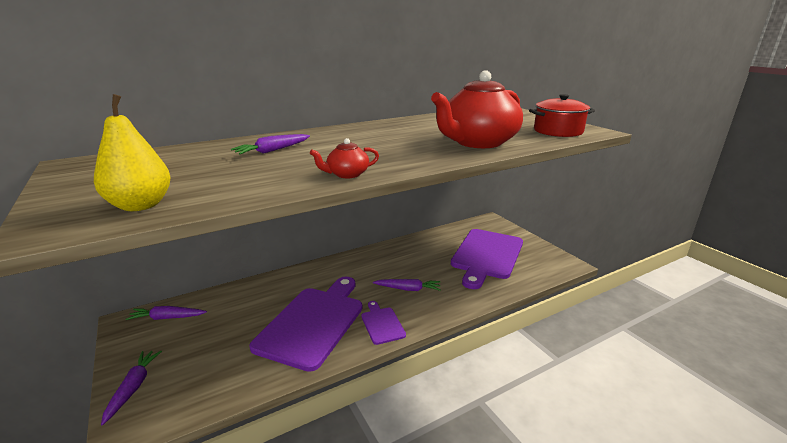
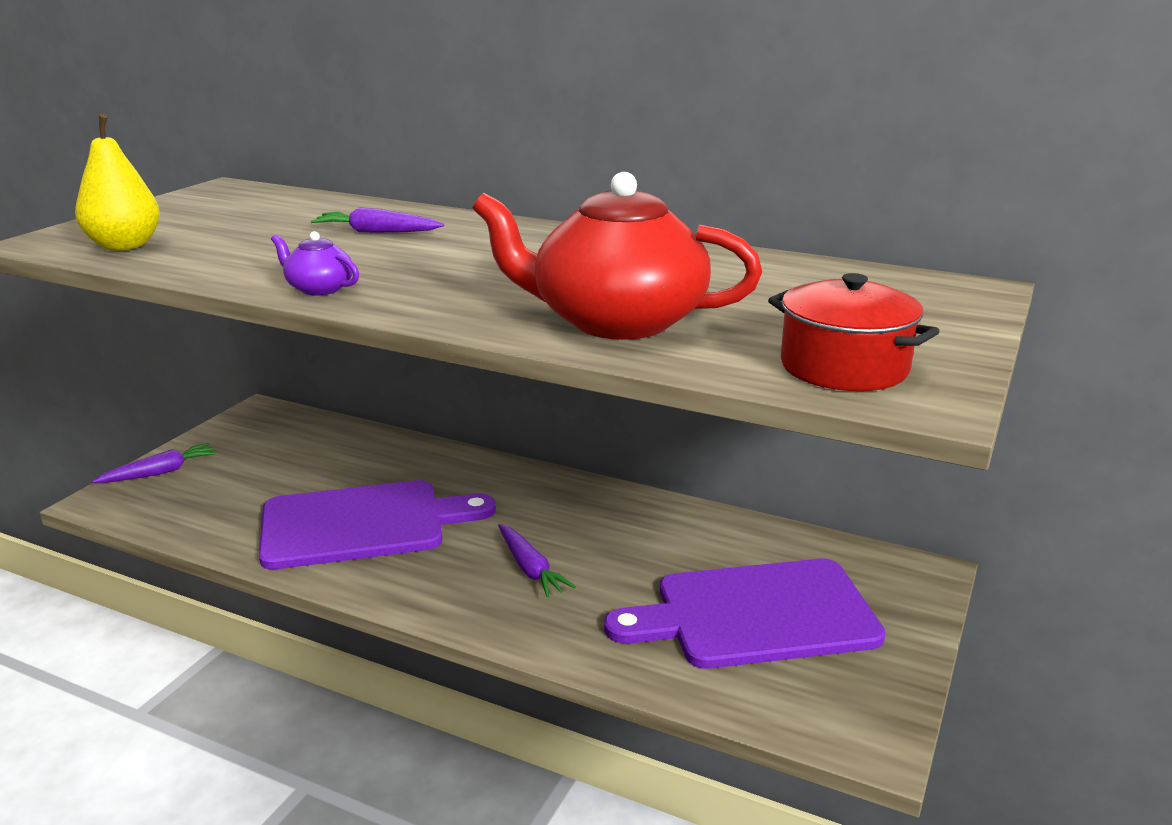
camera: 55 degrees right, 0 degrees up
purple carrot [126,306,207,320] -> none
red teapot [310,138,379,178] -> purple teapot [271,231,359,295]
purple cutting board [361,301,406,345] -> none

